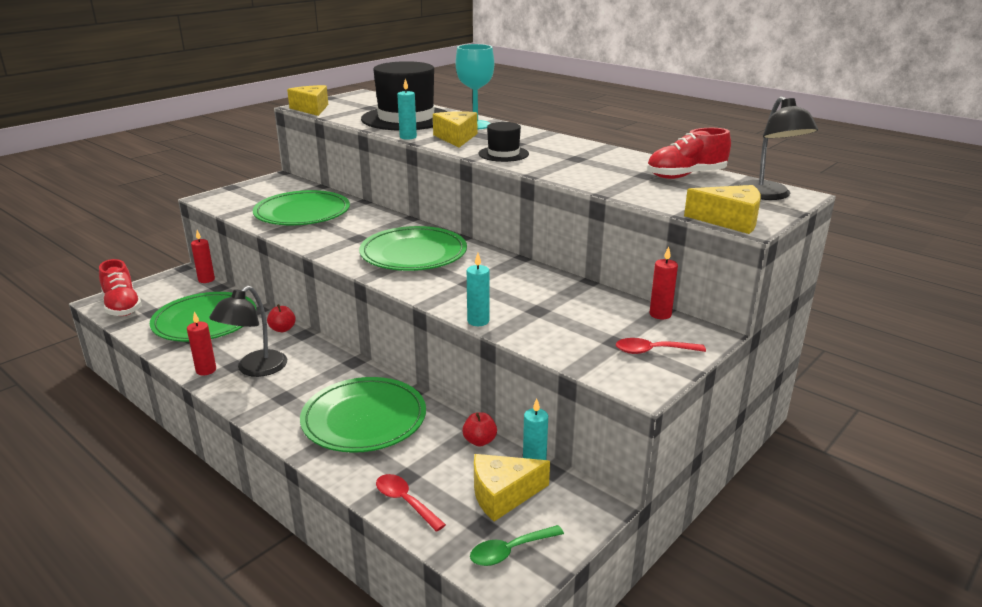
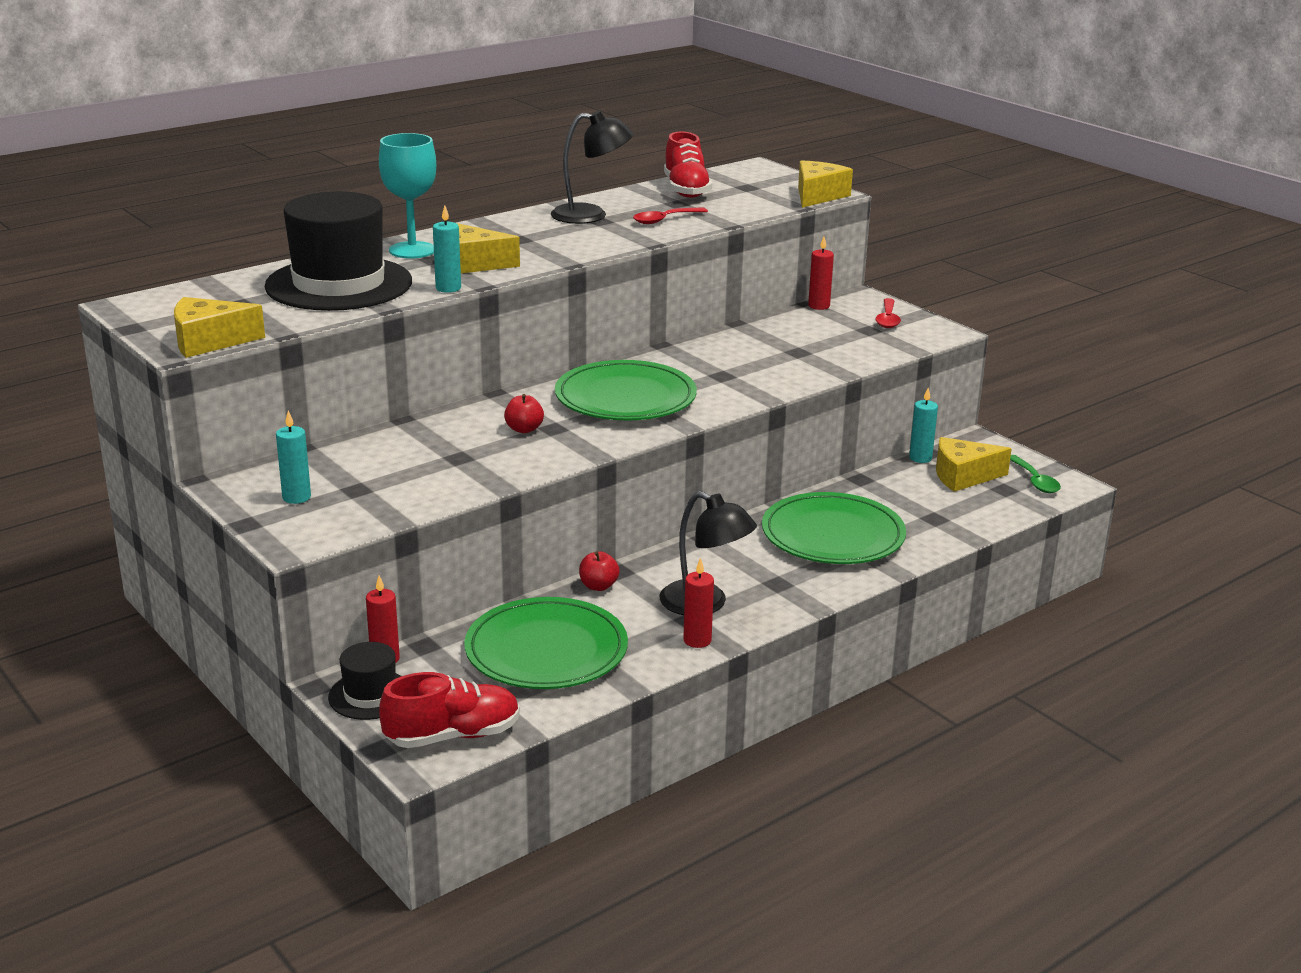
camera: 80 degrees left, 0 degrees up
green plate [253,190,350,225] -> none
red spoon [376,474,446,532] -> red spoon moved to [633,207,708,224]
red apple [462,412,497,447] -> red apple moved to [504,394,544,433]
turquoise candle [467,253,489,326] -> turquoise candle moved to [276,410,311,504]
yellow cheese [474,454,550,521] -> yellow cheese turned 90 degrees clockwise [936,437,1012,492]
black hat [478,122,529,162] -> black hat moved to [328,642,401,720]
black lamp [738,96,818,200] -> black lamp moved to [551,111,633,224]

